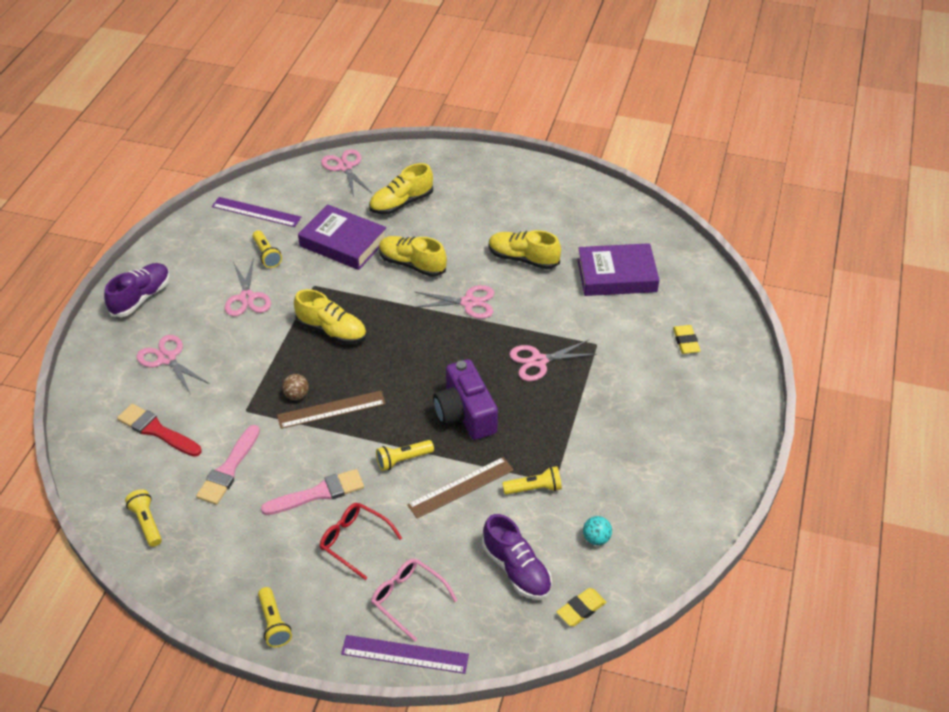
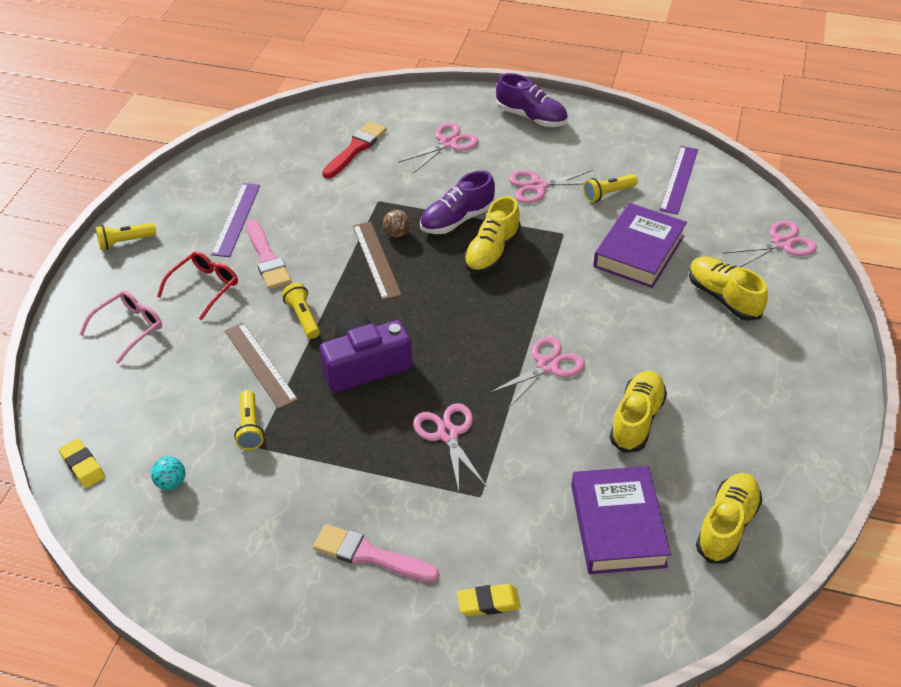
camera: 90 degrees right, 0 degrees up
yellow flashlight [125,489,162,547] -> none
pink brush [196,425,260,505] -> pink brush moved to [313,524,439,583]
purple ruler [341,635,469,674] -> purple ruler moved to [211,183,260,257]
yellow shoe [379,236,447,277] -> yellow shoe moved to [696,473,762,563]
pink scissors [413,285,494,319] -> pink scissors turned 135 degrees counterclockwise [488,337,585,410]
purple shoe [482,514,552,600] -> purple shoe moved to [420,171,495,234]

